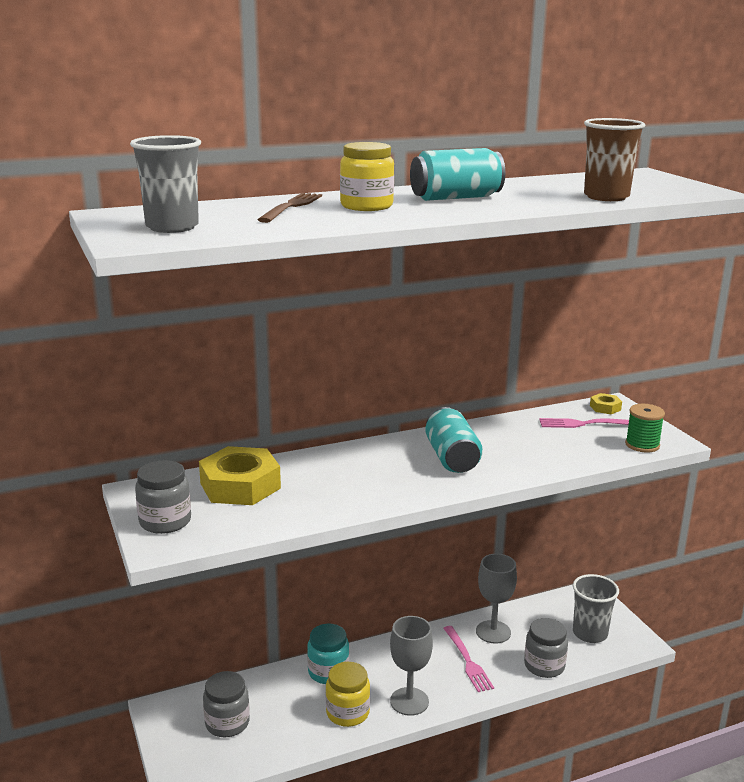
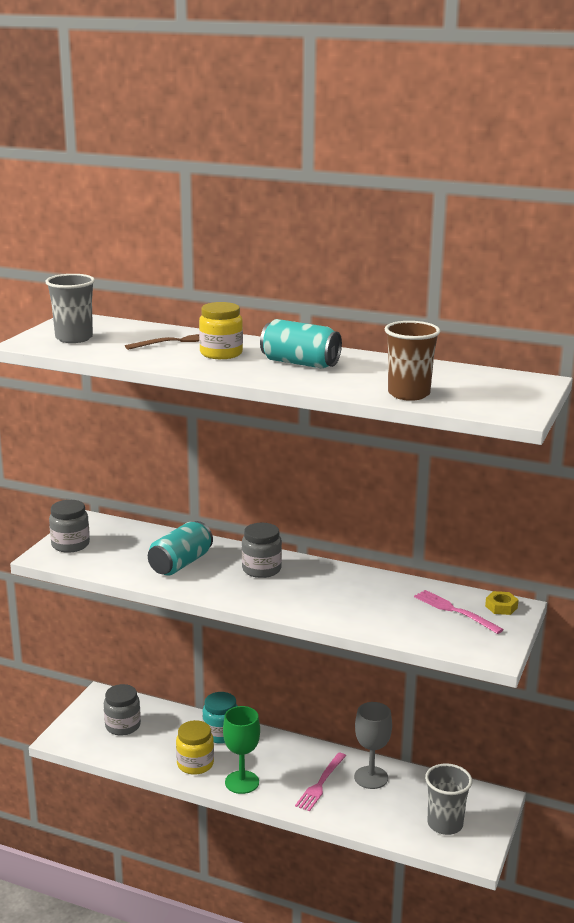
camera: 45 degrees right, 0 degrees up
yellow nut [199,446,281,505] -> none
grey goblet [390,616,433,716] -> green goblet [223,706,260,794]
turquoise can [425,407,483,473] -> turquoise can moved to [148,521,213,576]
grey jar [524,618,568,678] -> grey jar moved to [242,523,282,578]
green spool [625,404,665,453] -> none

